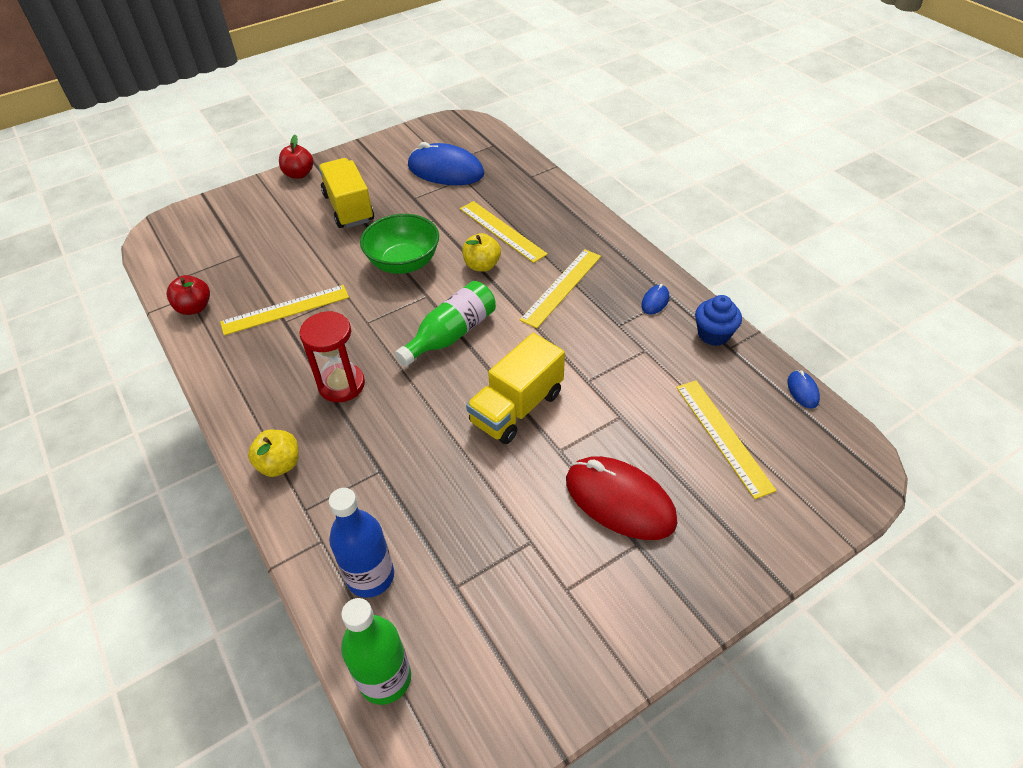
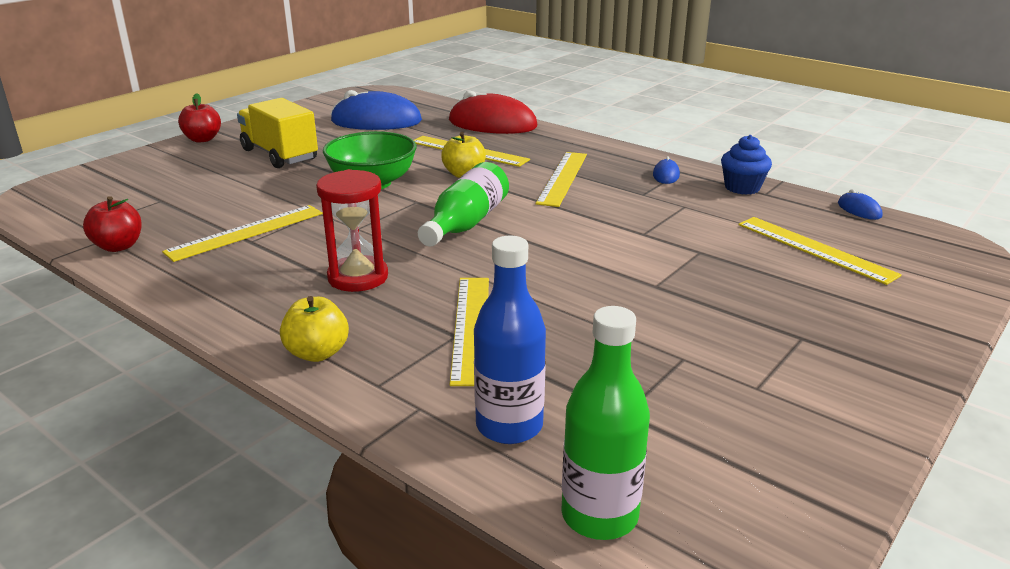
camera: 20 degrees left, 20 degrees down
yellow truck [466,333,565,444] -> none
red mouse [566,456,677,540] -> red mouse moved to [449,91,537,134]
none -> yellow ruler [450,278,489,386]

